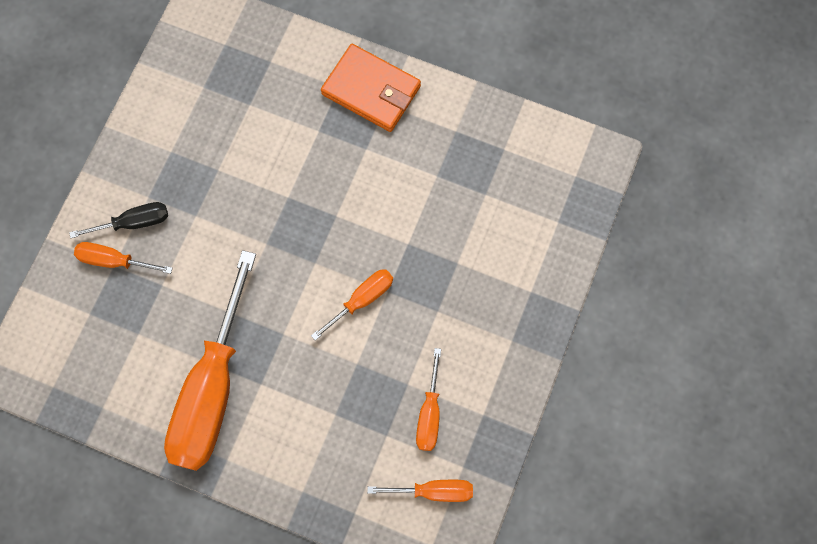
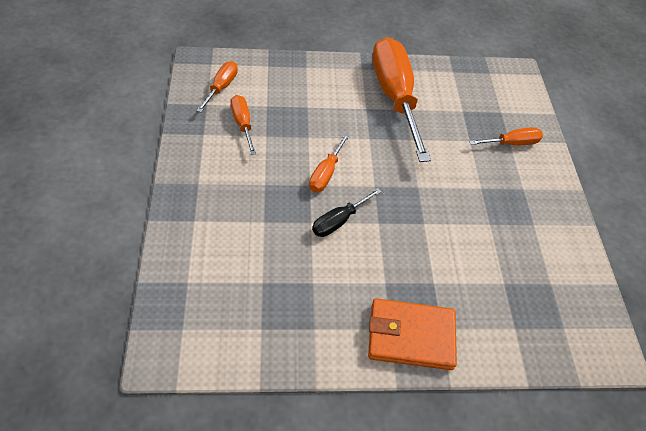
camera: 150 degrees right, 20 degrees down
black screwdriver [69,202,168,238] -> black screwdriver moved to [312,188,382,237]
orange screwdriver [367,480,473,502] -> orange screwdriver turned 135 degrees clockwise [196,61,238,112]

